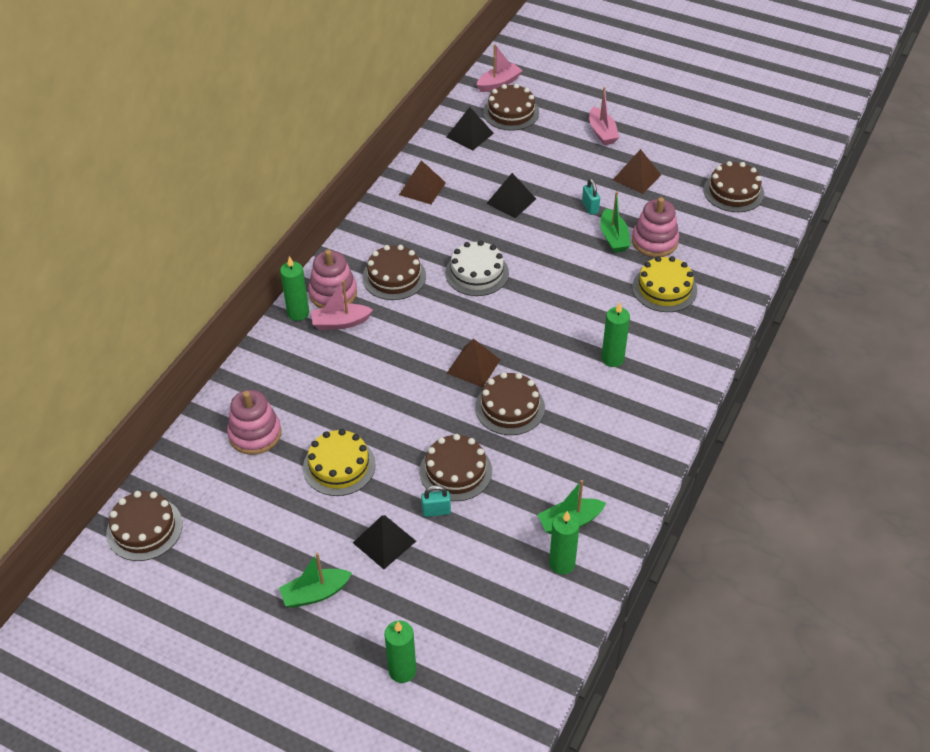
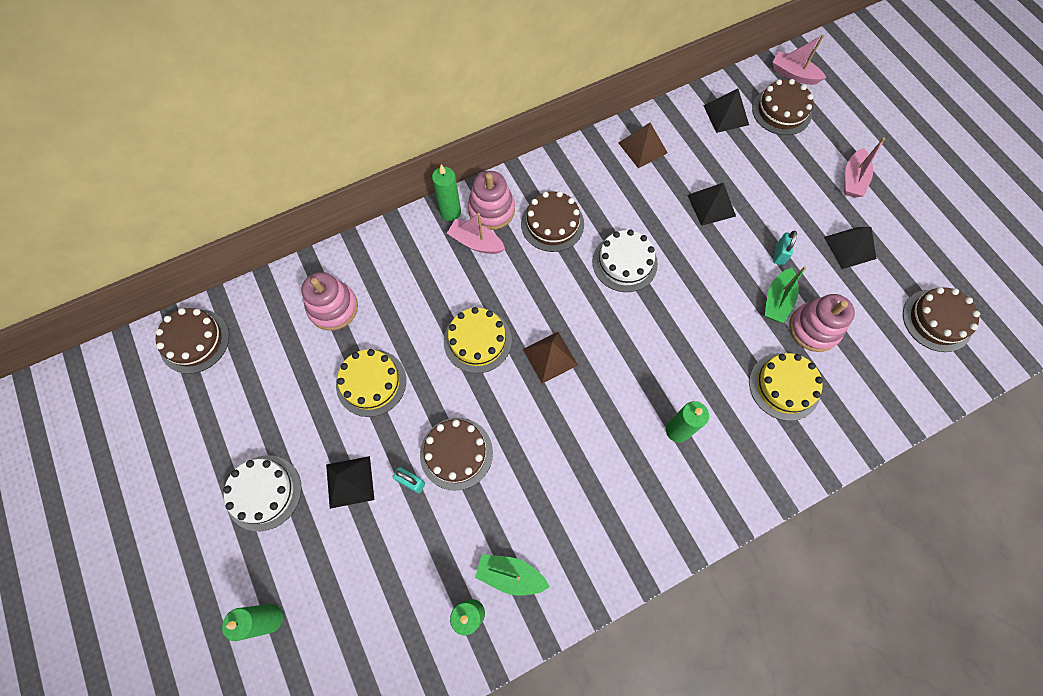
camera: 35 degrees right, 20 degrees up
green boat [279,552,352,608] -> white cake [223,455,302,531]
brown cake [475,372,545,435] -> none
pink boat [477,44,523,92] -> pink boat turned 150 degrees counterclockwise [772,35,826,85]
brown pyramid [613,149,661,194] -> black pyramid [824,227,876,269]
none -> yellow cake [444,307,512,373]

